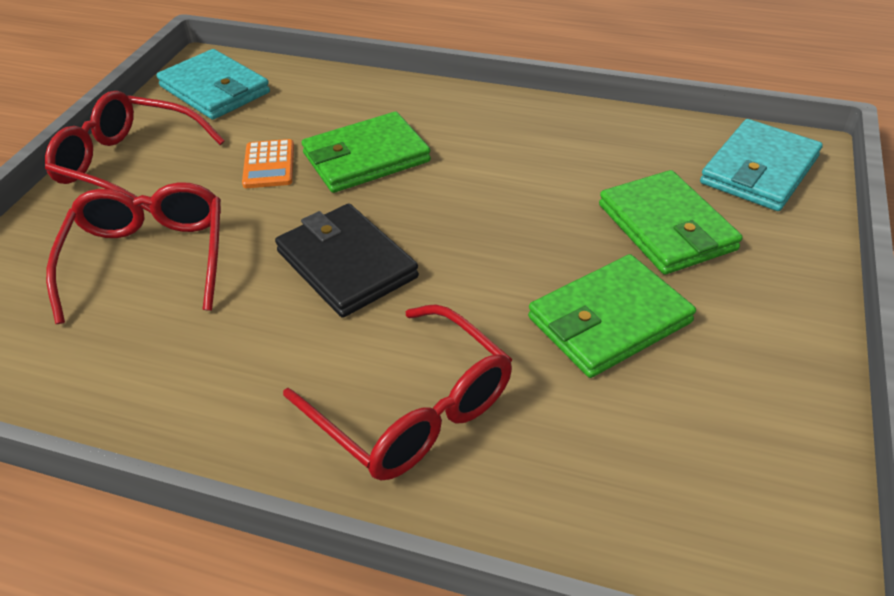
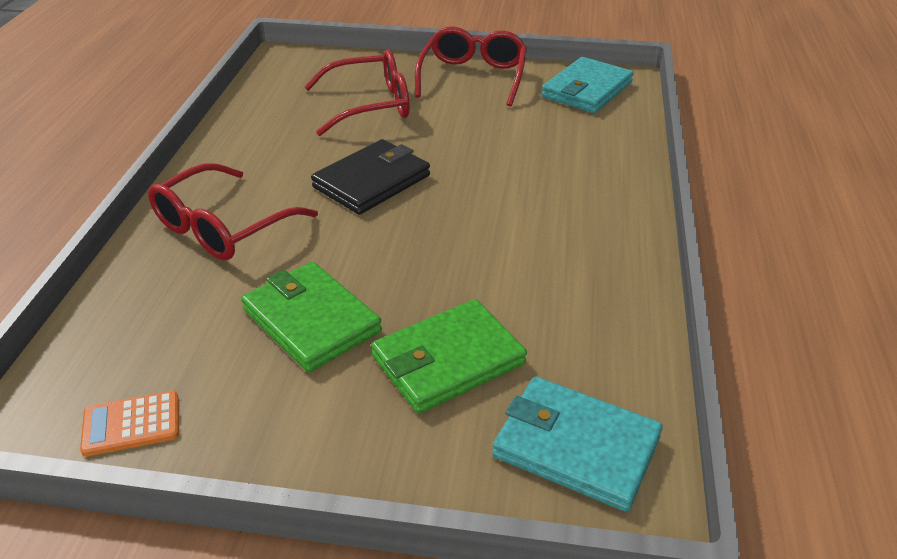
camera: 80 degrees right, 5 degrees down
orange calculator [242,139,294,188] -> orange calculator moved to [80,390,179,457]
green wallet [302,112,431,193] -> none

